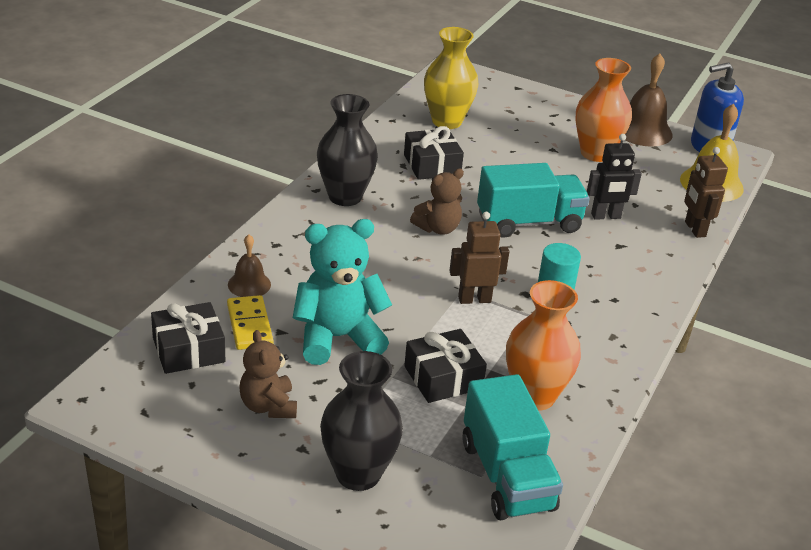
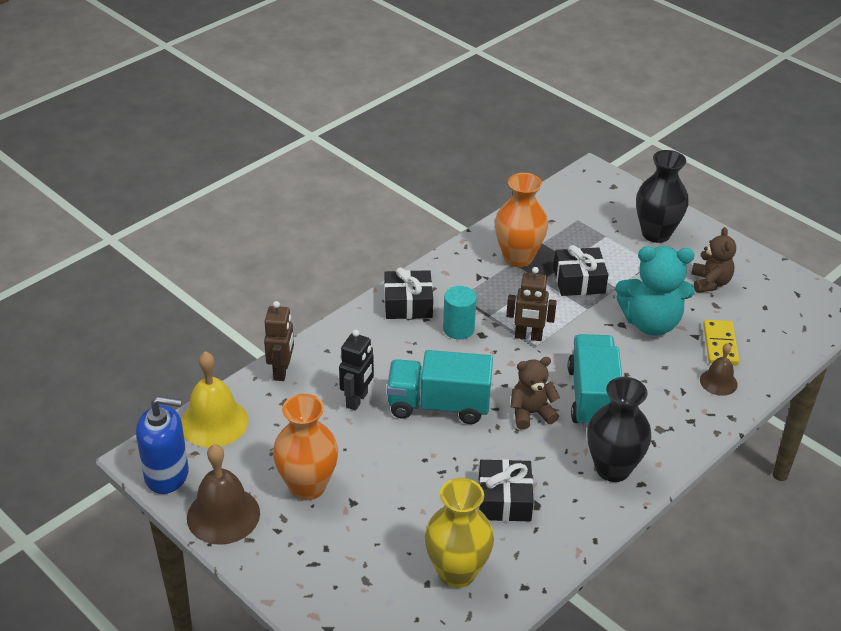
camera: 160 degrees left, 5 degrees up
black gift [151,302,225,374] -> black gift moved to [384,267,433,319]
turquoise truck [462,374,563,521] -> turquoise truck moved to [568,334,622,427]
black robot [587,134,642,220] -> black robot turned 105 degrees clockwise [339,330,374,411]

